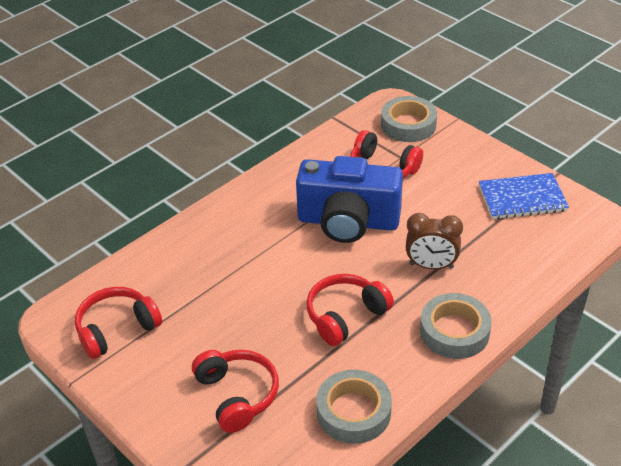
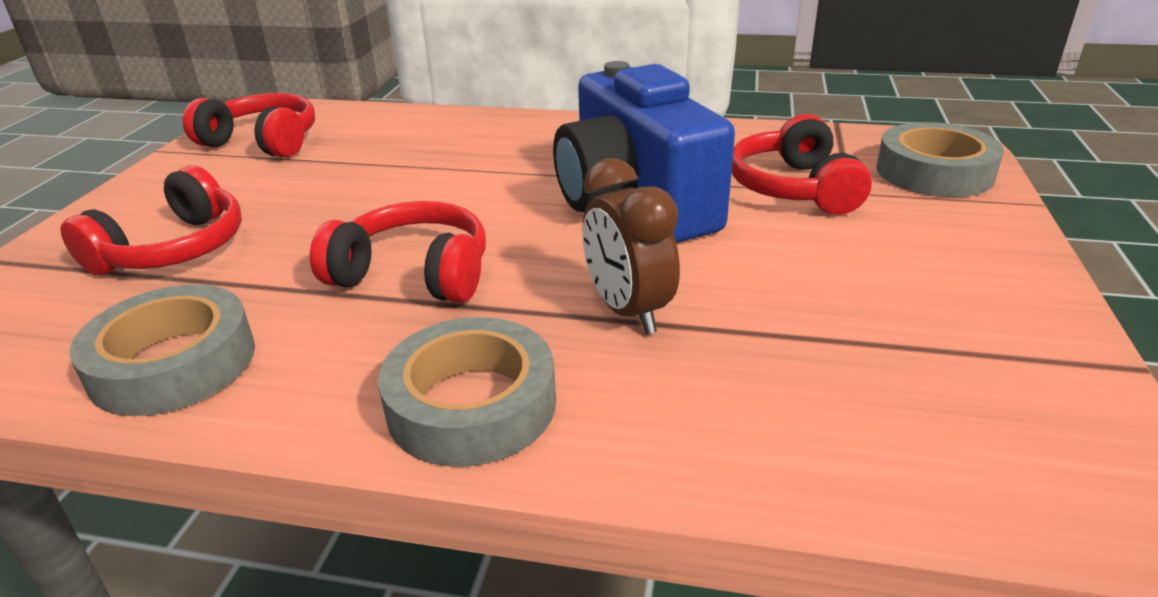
camera: 55 degrees right, 10 degrees down
blue notebook [479,173,569,219] -> none

